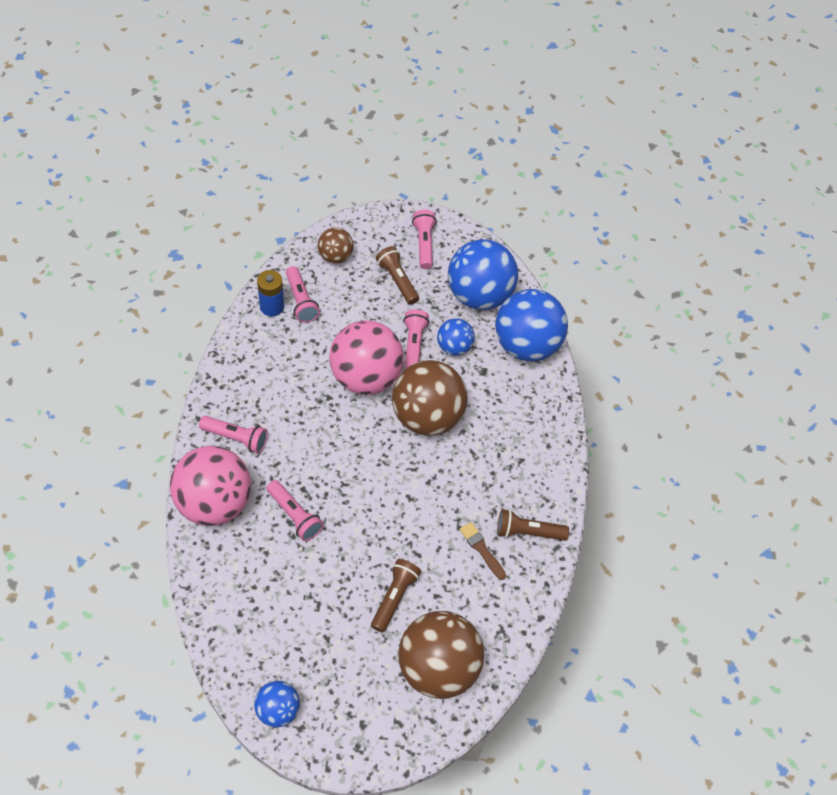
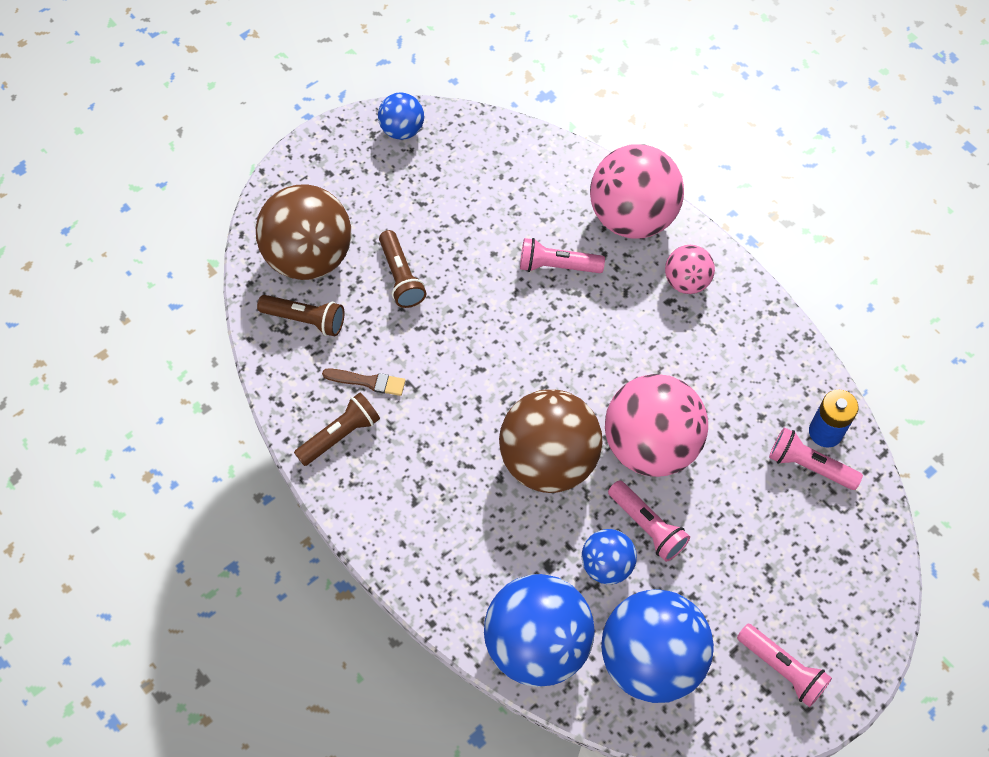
camera: 140 degrees right, 5 degrees up
pink flashlight [199,416,268,453] -> pink ball [665,245,715,294]
brown ball [318,227,354,264] -> none
brown flashlight [376,246,419,305] -> brown flashlight moved to [257,295,344,336]

